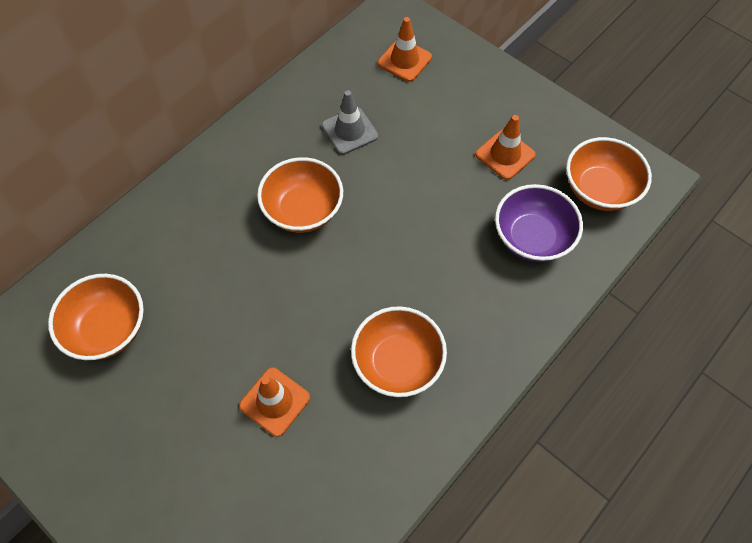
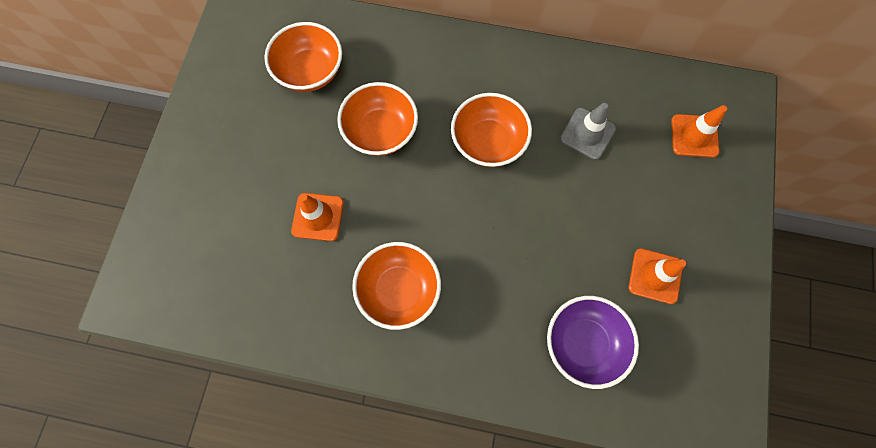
camera: 60 degrees right, 10 degrees up
orange bowl [566,137,652,211] -> orange bowl moved to [337,82,418,156]

